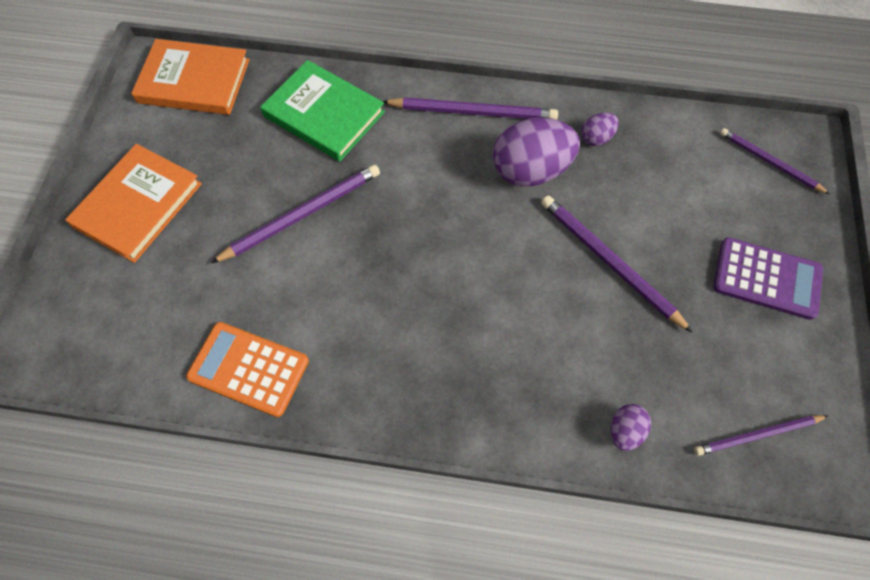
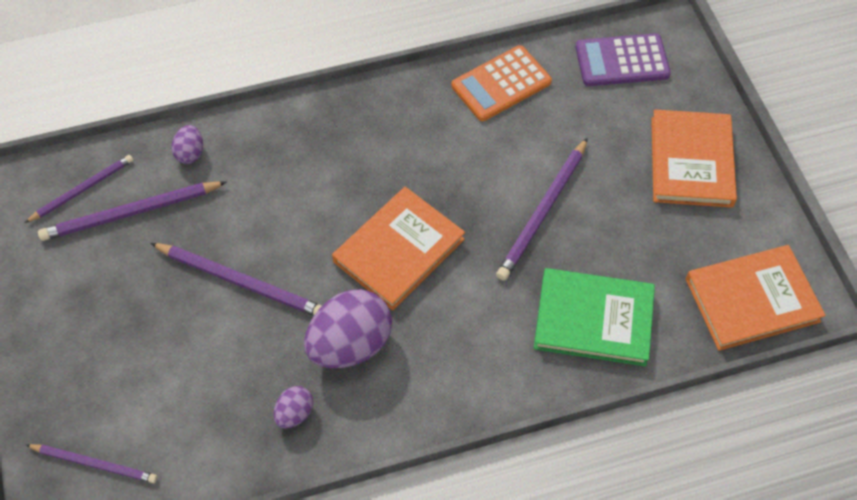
camera: 155 degrees right, 5 degrees down
orange calculator [186,322,309,417] -> orange calculator turned 150 degrees clockwise [451,45,552,121]
purple pencil [382,97,558,120] -> purple pencil moved to [38,181,227,241]
purple calculator [713,237,823,320] -> purple calculator moved to [575,33,671,86]
none -> orange book [332,187,465,310]

